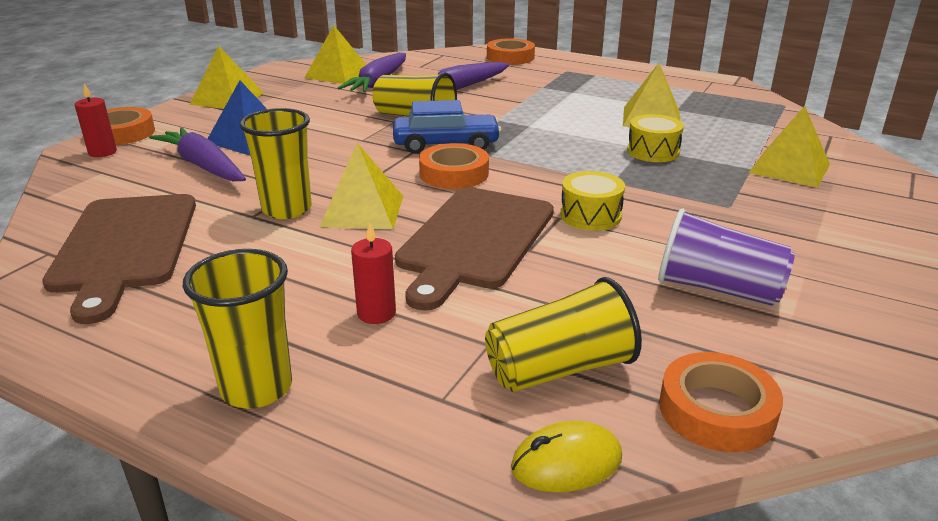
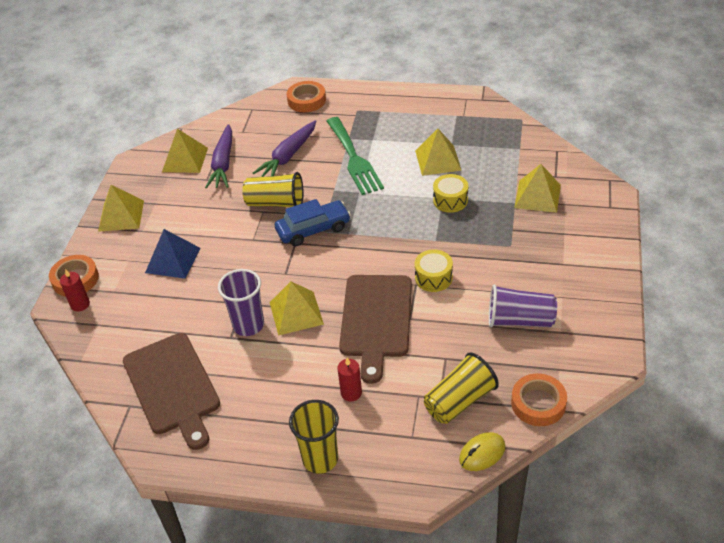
camera: 15 degrees left, 15 degrees up
purple carrot [149,127,246,181] -> none
yellow cup [240,108,312,219] -> purple cup [218,269,264,336]
orange tape [419,143,489,189] -> none
none -> green fork [327,117,384,195]

